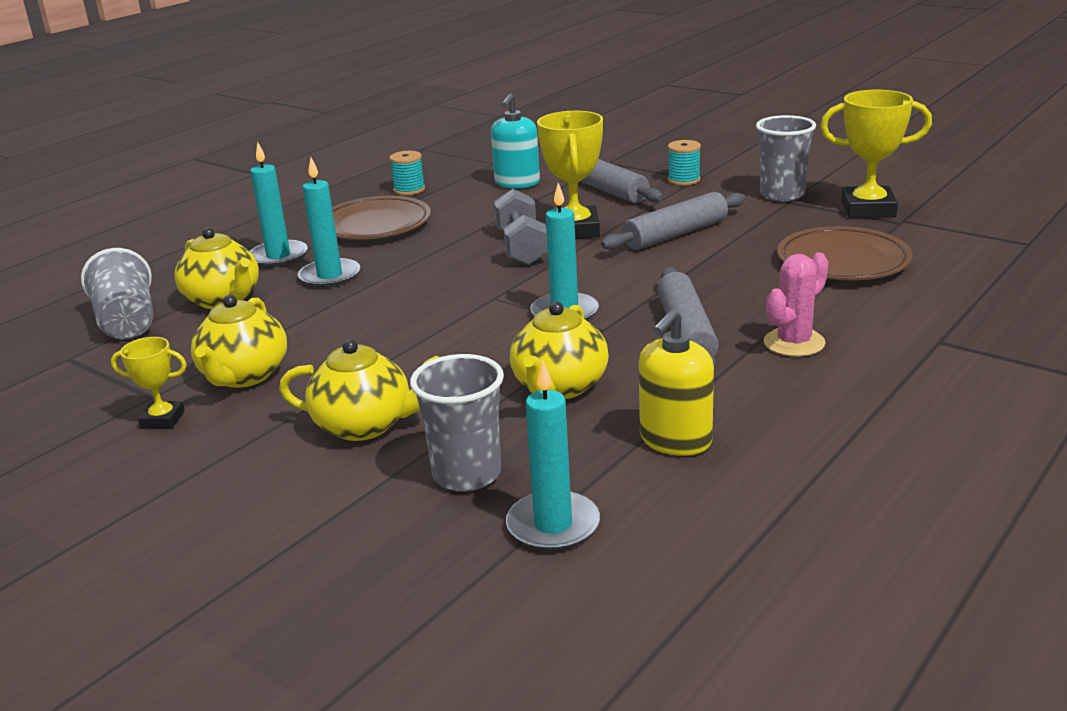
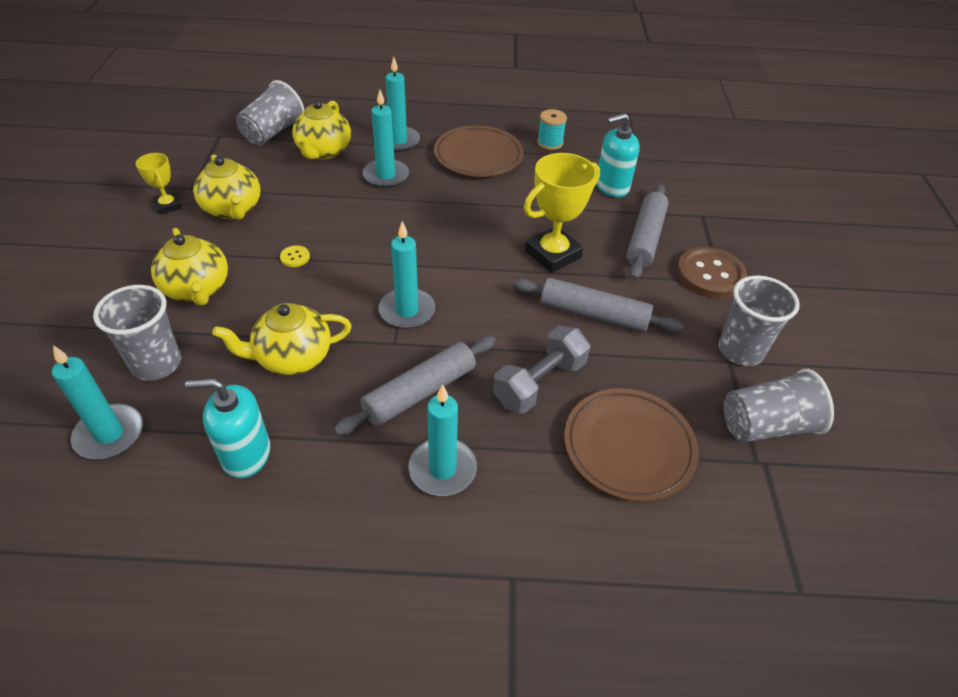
camera: 50 degrees right, 20 degrees up
yellow teapot [191,295,287,388] -> yellow teapot turned 90 degrees counterclockwise [193,154,261,220]
grey dumbbell [494,189,548,265] -> grey dumbbell moved to [493,326,590,414]
yellow soap dispenser [639,309,714,456] -> turquoise soap dispenser [185,378,270,478]
turquoise spool [668,140,701,186] -> brown button [677,247,747,298]
pink cactus [764,253,828,357] -> turquoise candle [408,384,477,496]
yellow trophy [820,90,932,218] -> grey cup [723,369,834,442]
none -> yellow button [280,245,310,267]

